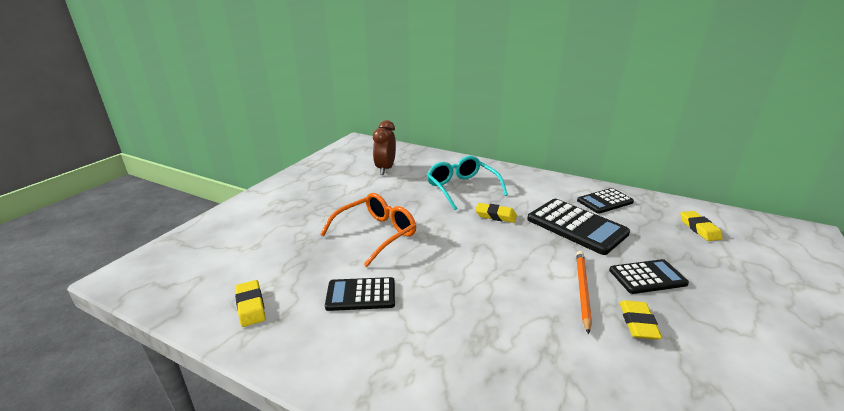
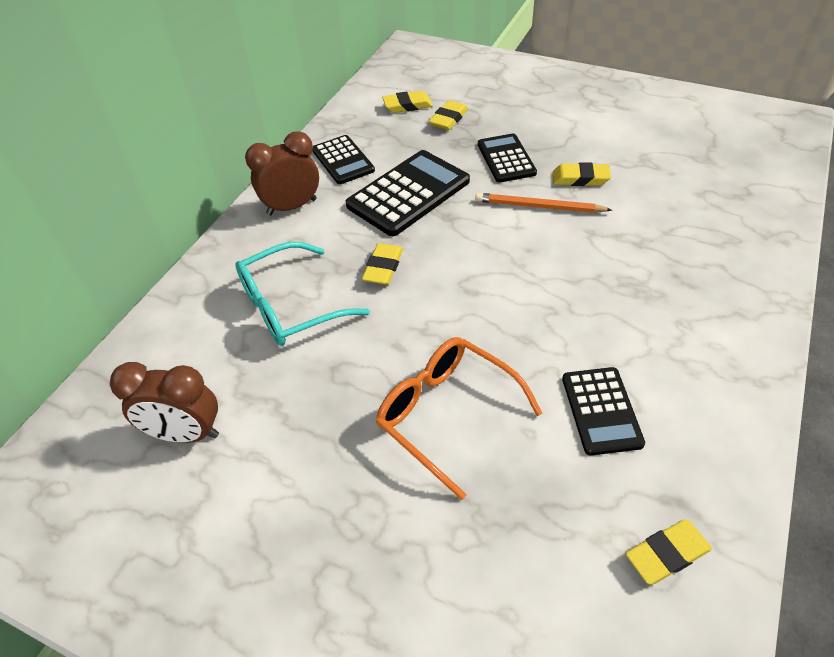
camera: 90 degrees left, 20 degrees up
none -> brown clock [245,131,319,215]
none -> yellow eraser [429,100,468,130]

